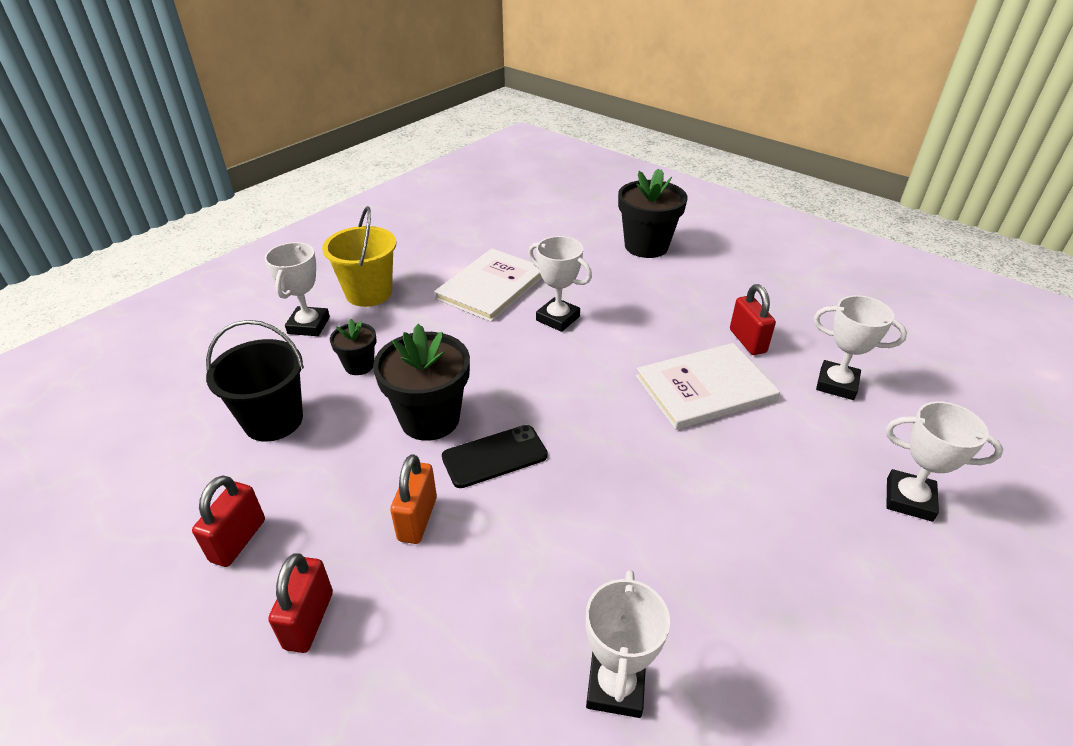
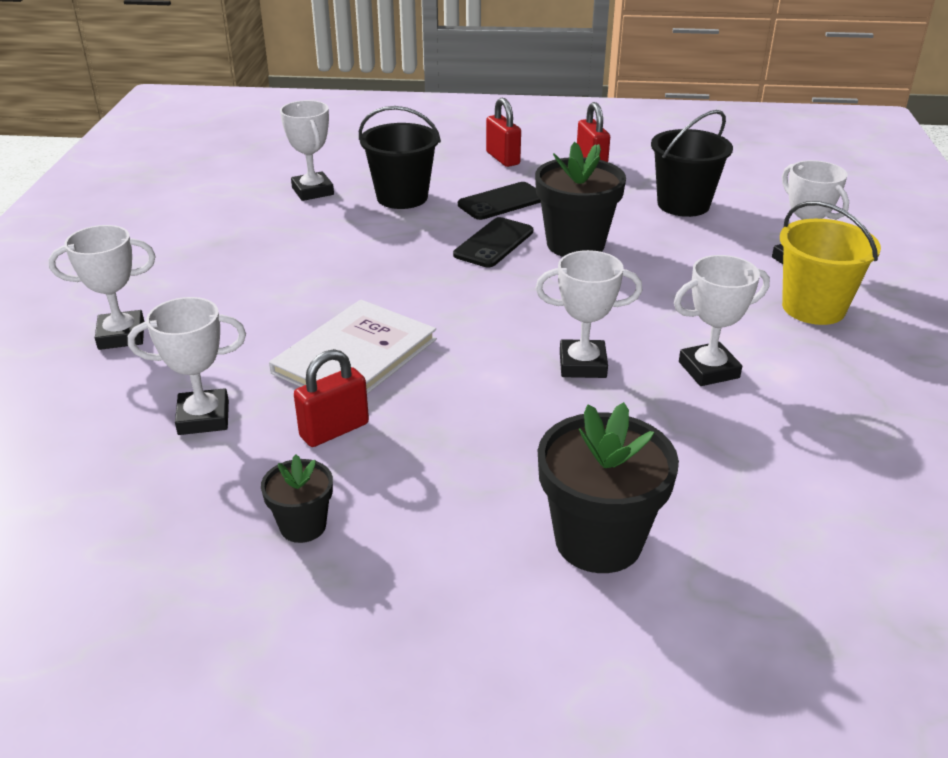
camera: 145 degrees right, 5 degrees down
black flower pot [330,319,376,375] -> black flower pot moved to [261,454,333,543]
orange padlock [390,454,437,544] -> black phone [458,182,541,220]
white book [434,248,542,322] -> white trophy [674,255,770,386]
red padlock [730,284,776,355] -> red padlock turned 75 degrees counterclockwise [294,349,369,447]
none -> black bucket [359,106,441,209]

